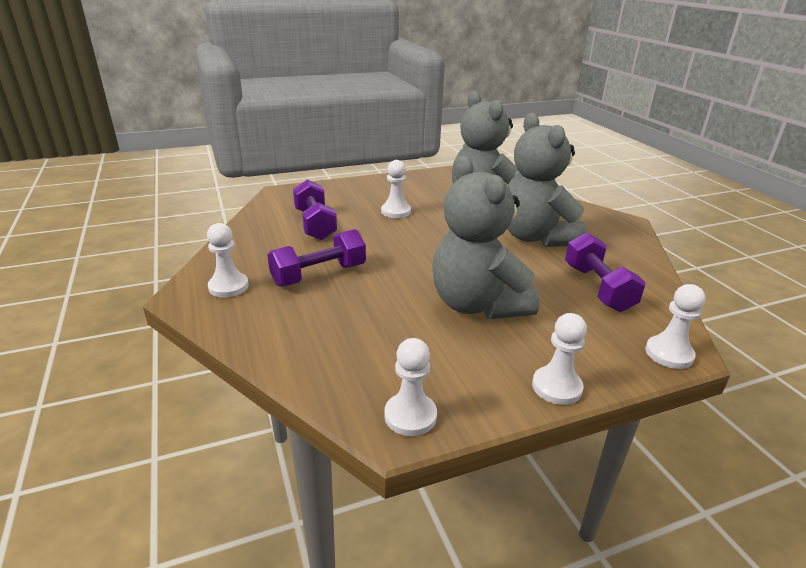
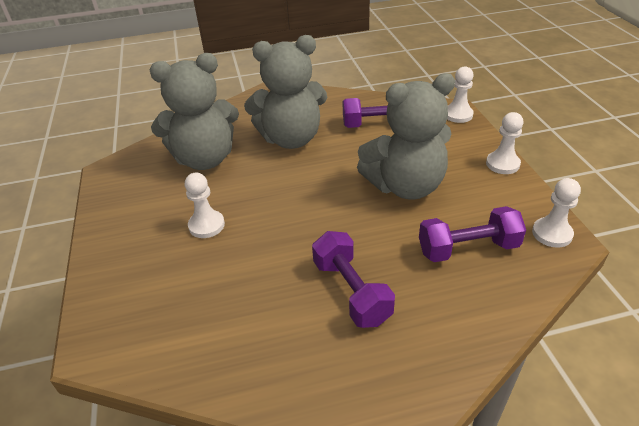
camera: 80 degrees left, 10 degrees up
white pawn [207,223,249,298] -> none
purple dumbbell [293,180,337,240] -> purple dumbbell moved to [419,206,526,262]

